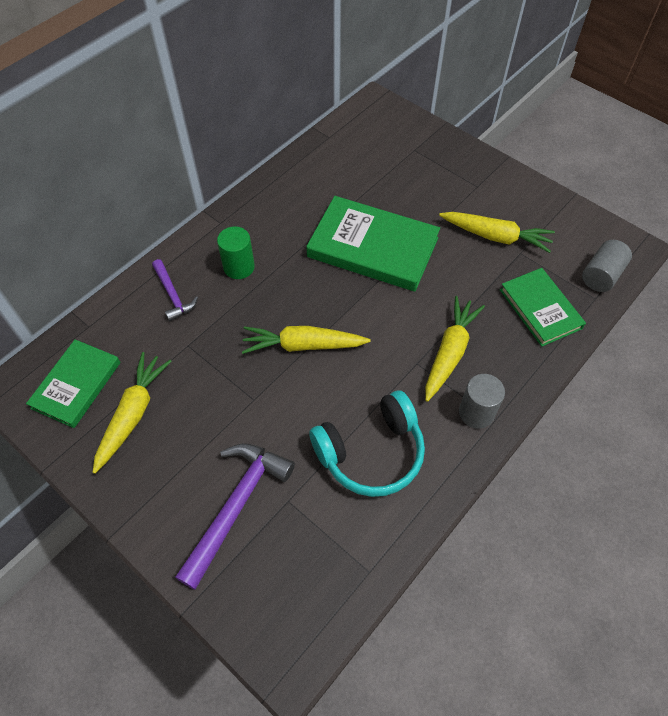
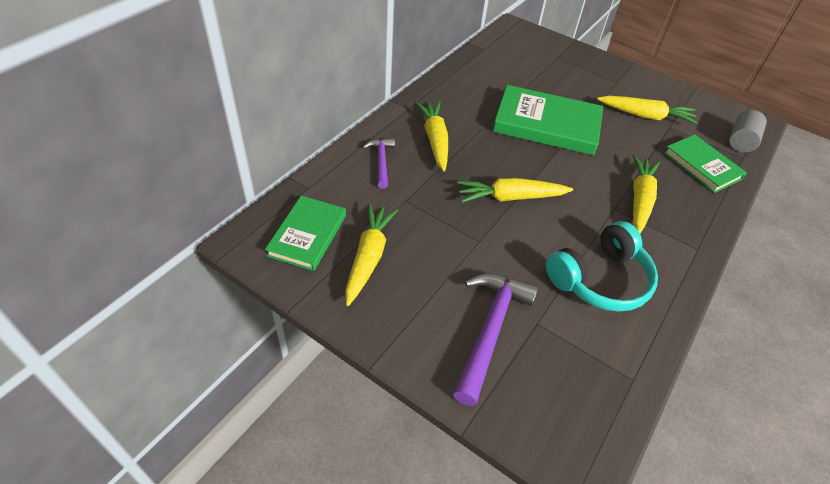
camera: 10 degrees left, 10 degrees down
purple hammer [152,259,198,321] -> purple hammer turned 150 degrees counterclockwise [363,138,395,189]
green cylinder [217,227,255,279] -> yellow carrot [416,101,448,172]
grey cylinder [459,374,505,429] -> none

